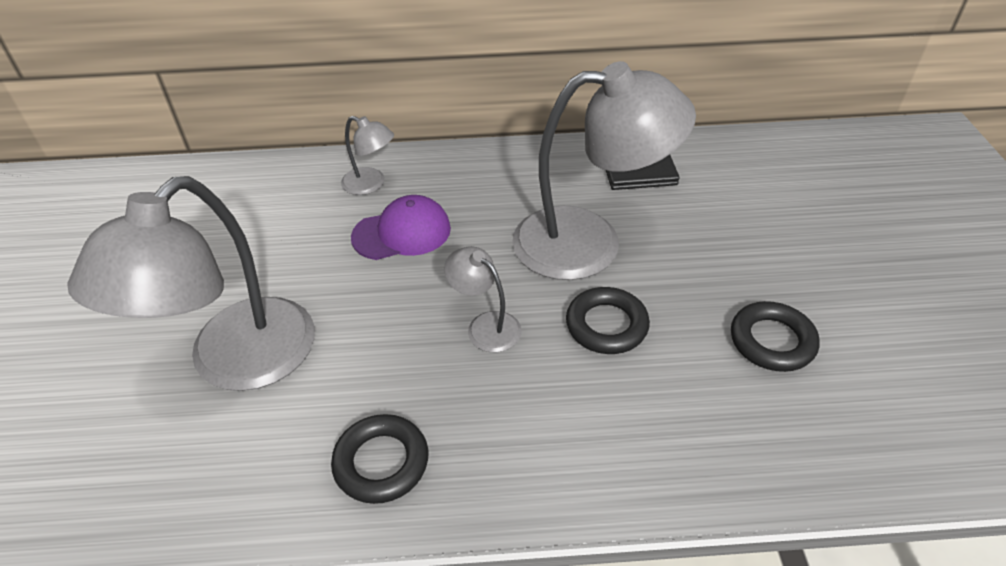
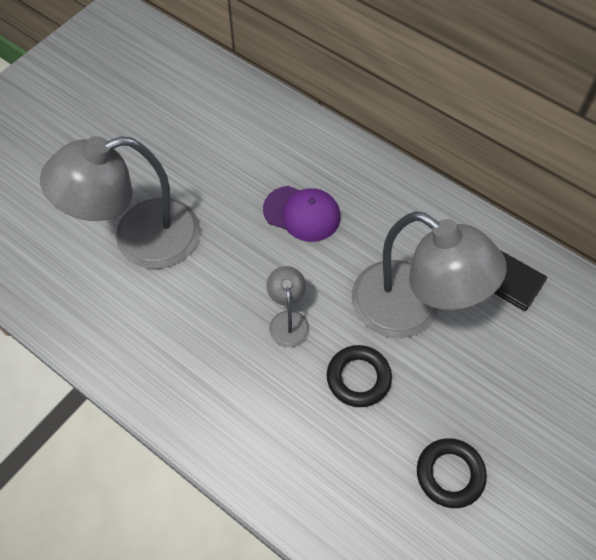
camera: 40 degrees right, 15 degrees up
black ring [331,414,428,504] -> none
grey lamp [341,116,394,195] -> none

